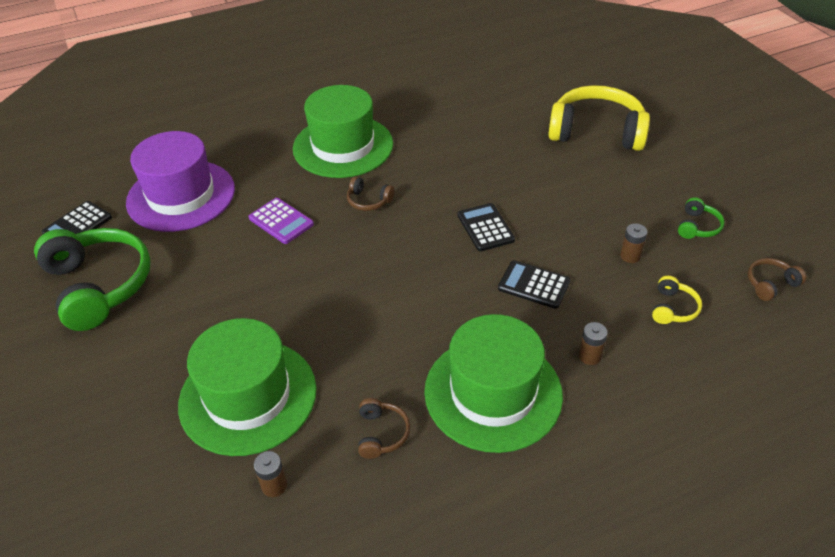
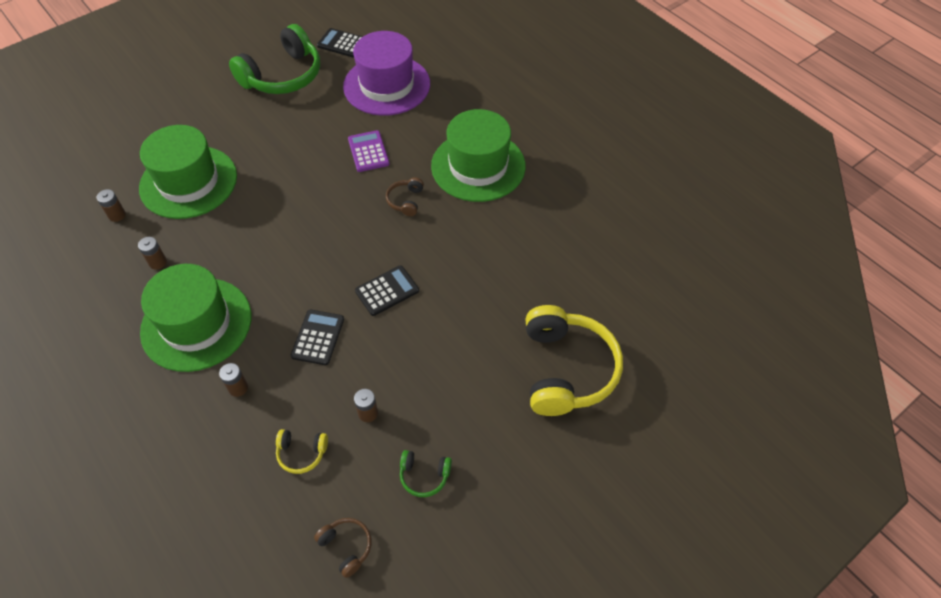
camera: 75 degrees right, 10 degrees up
purple calculator [249,198,314,244] -> purple calculator turned 135 degrees clockwise [348,130,389,172]
brown headphones [358,398,410,459] -> brown battery [138,237,167,270]

